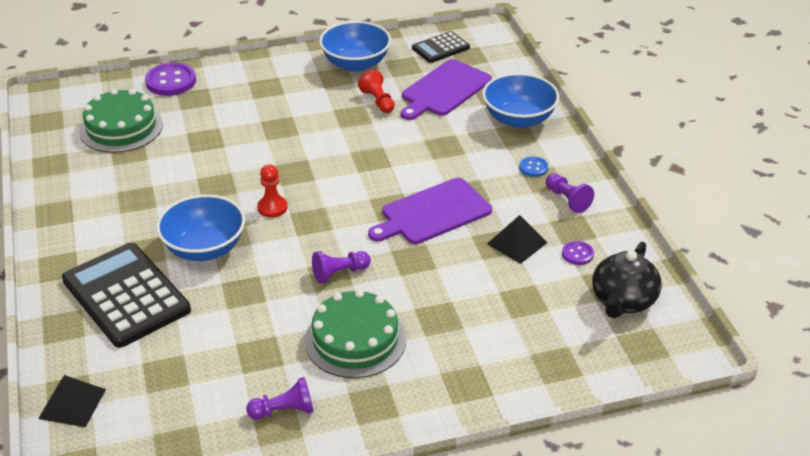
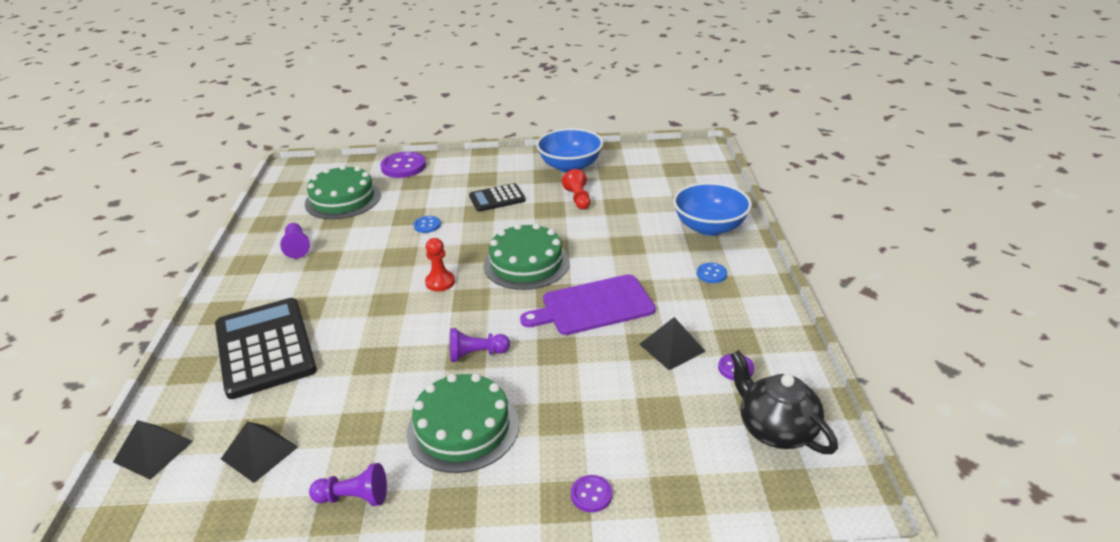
camera: 15 degrees right, 5 degrees down
blue bowl [156,194,245,261] -> none
purple cutting board [401,59,492,120] -> none
black calculator [412,31,470,63] -> black calculator moved to [469,183,526,212]
purple pawn [546,173,594,213] -> purple pawn moved to [280,223,310,258]
black teapot [592,242,662,318] -> black teapot turned 105 degrees clockwise [730,350,838,454]
none -> black pyramid [221,421,298,483]
none -> blue button [414,216,441,233]
none -> green cake [484,223,570,290]
none -> purple button [571,475,612,512]

